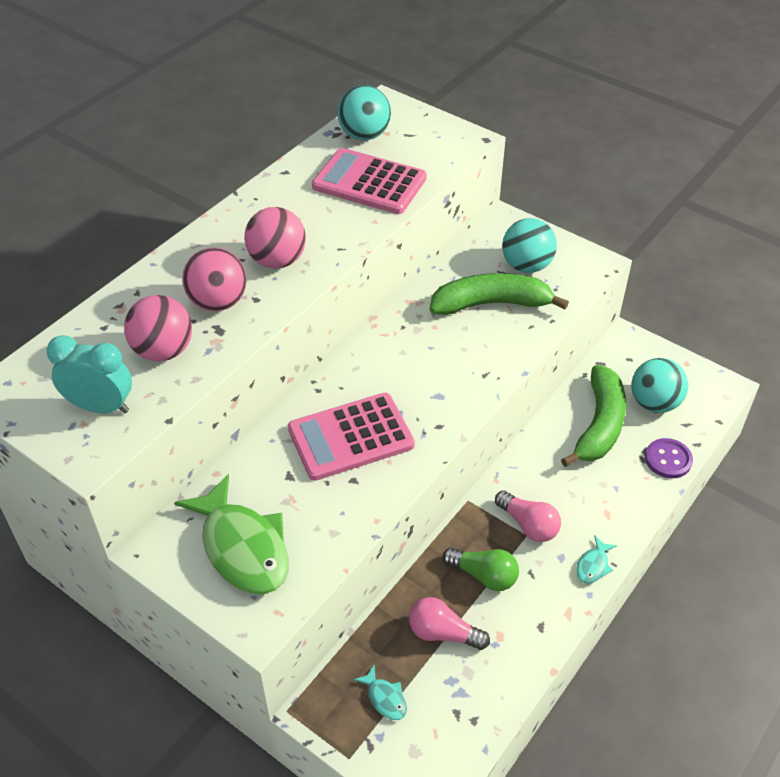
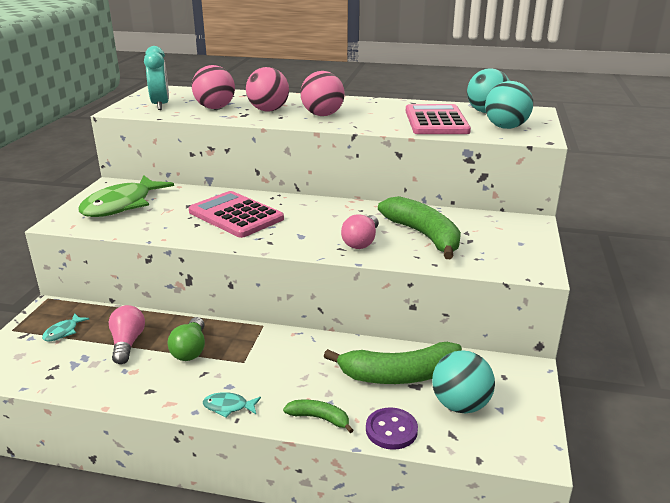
camera: 65 degrees right, 20 degrees down
pink light bulb [495,490,561,542] -> pink light bulb moved to [341,214,379,249]
turquoise ball [502,218,557,273] -> turquoise ball moved to [485,81,533,129]
none -> green banana [283,400,353,433]

